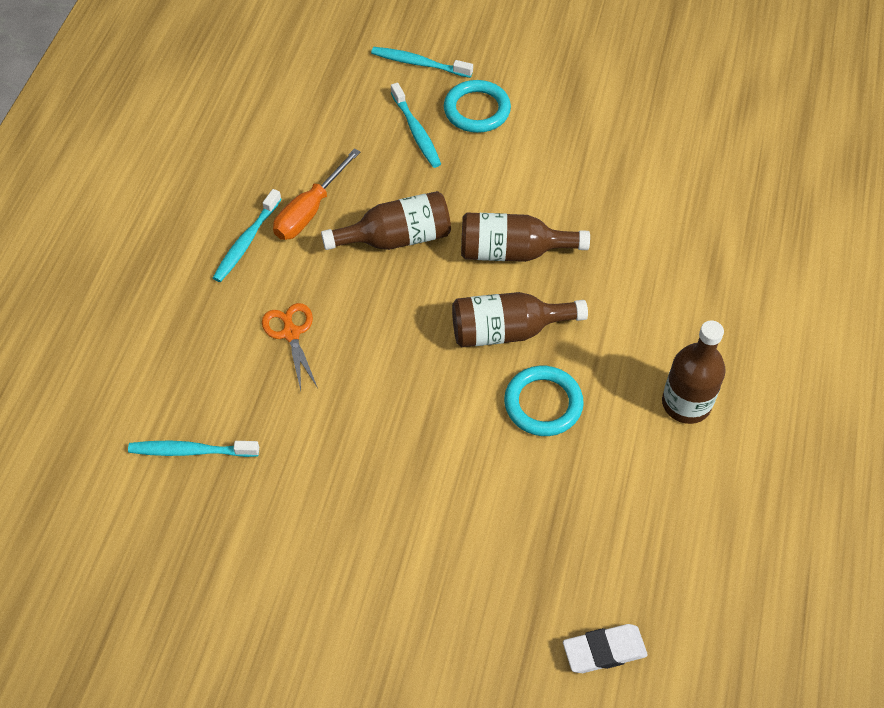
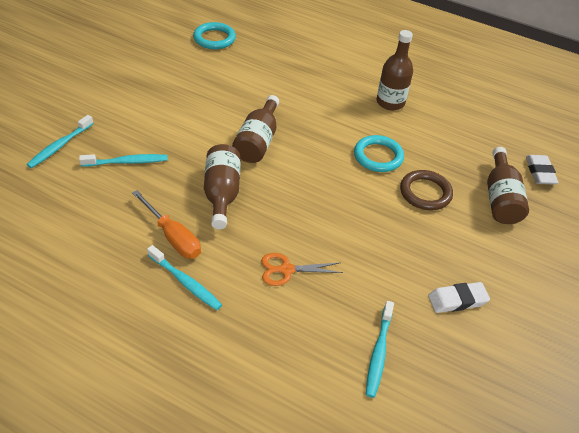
camera: 80 degrees left, 10 degrees down
turquoise ring [444,80,511,133] -> turquoise ring moved to [193,22,236,49]
brown bottle [452,292,588,347] -> brown bottle moved to [487,147,529,224]
none -> brown ring [400,170,453,210]
none -> white eraser [428,282,490,313]

